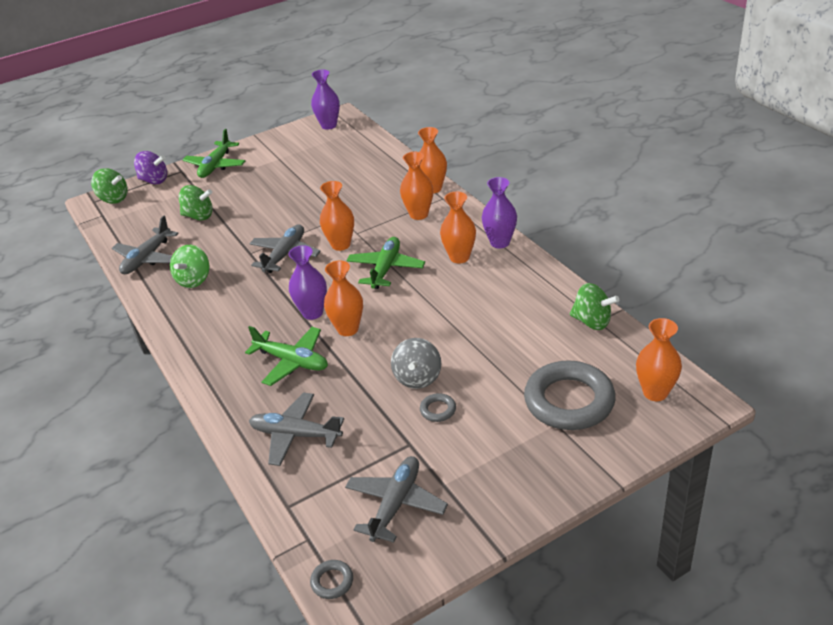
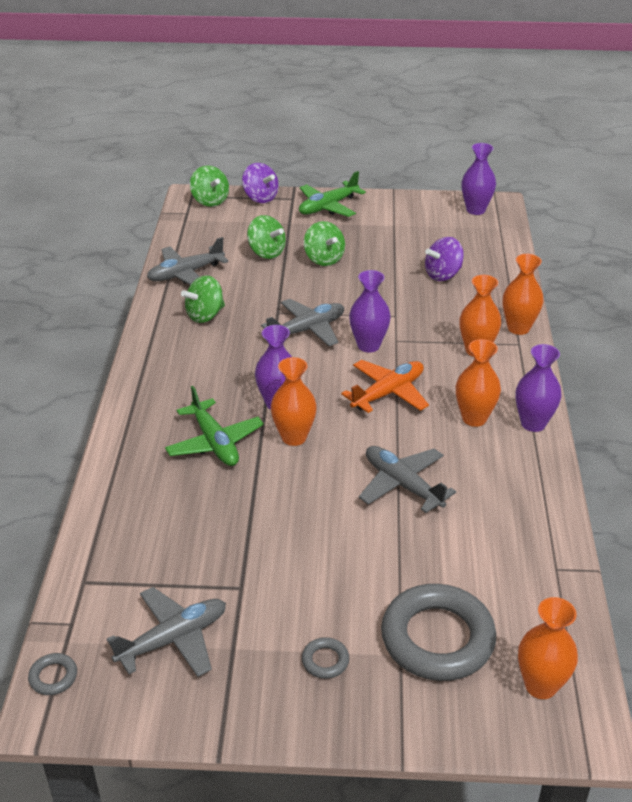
camera: 30 degrees right, 0 degrees up
grey plane [249,393,344,466] -> grey plane moved to [359,446,456,513]
orange vase [320,181,354,251] -> purple vase [349,270,391,352]
green plane [346,237,425,289] -> orange plane [341,360,429,413]
grey spinning top [391,338,441,389] -> none
grey ring [420,393,456,422] -> grey ring moved to [302,637,349,679]
green spinning top [570,283,619,330] -> green spinning top moved to [304,221,345,266]
none -> purple spinning top [425,237,464,281]

